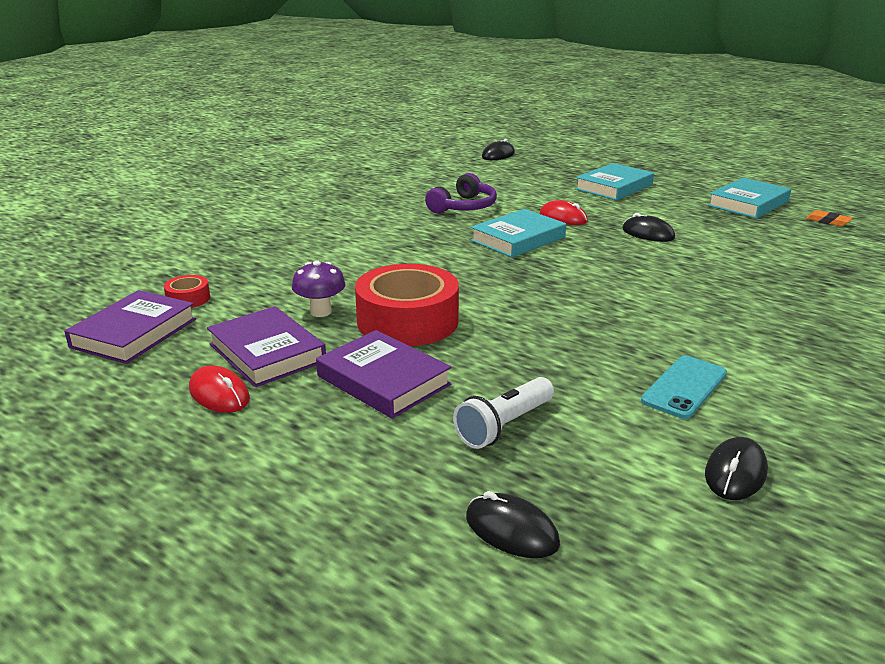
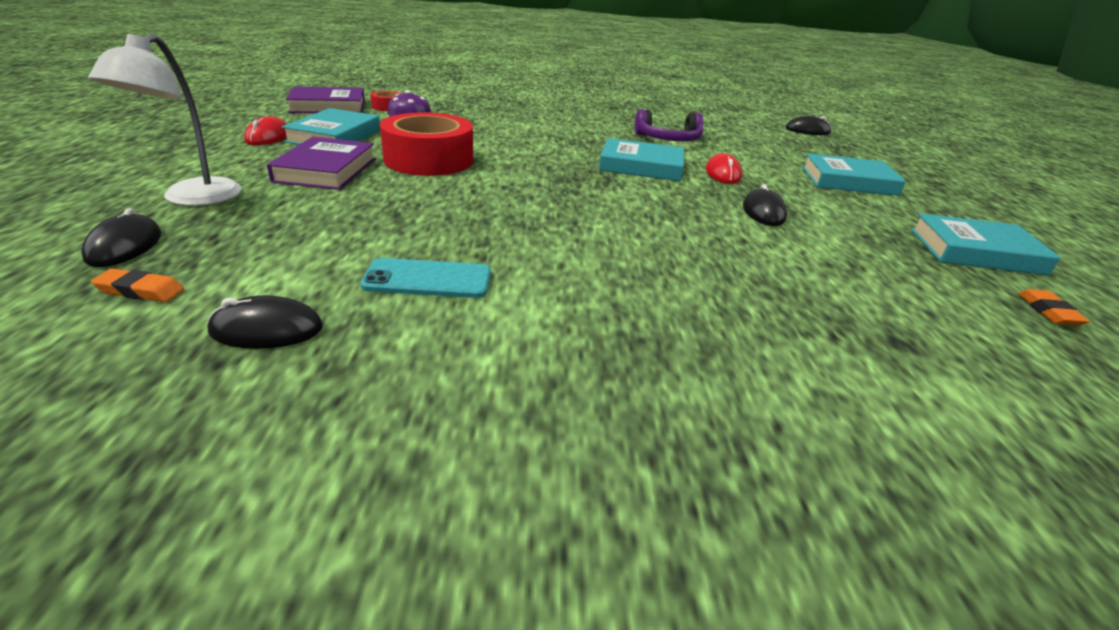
camera: 50 degrees right, 5 degrees up
purple book [207,306,326,387] -> turquoise book [282,108,380,145]
white flashlight [453,377,554,449] -> none
none -> white lamp [88,34,241,206]
none -> orange eraser [91,268,184,302]

